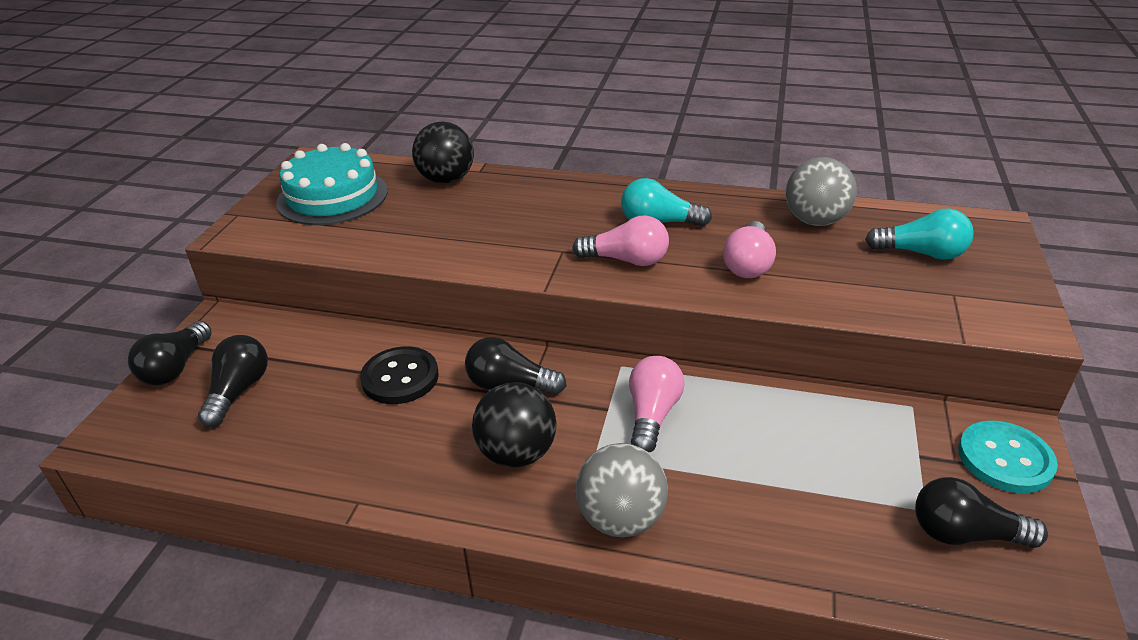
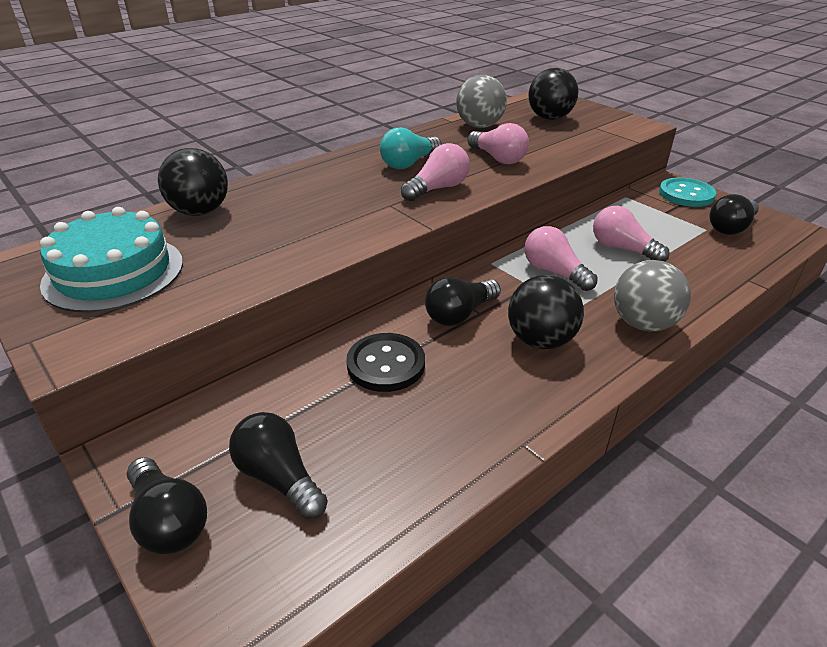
camera: 55 degrees left, 0 degrees up
turquoise light bulb [865,209,974,260] -> black ball [528,68,578,120]
none -> pink light bulb [593,206,670,262]

